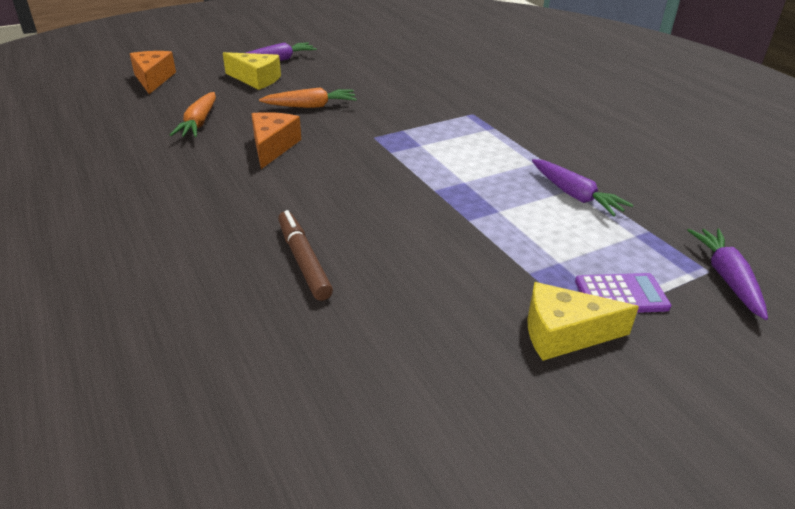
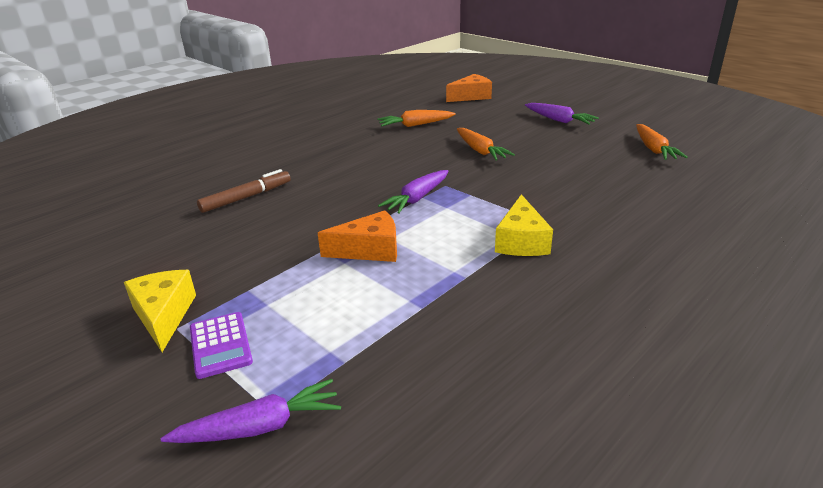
camera: 75 degrees right, 5 degrees down
yellow cheese [223,52,281,90] -> yellow cheese moved to [495,194,553,256]
orange cheese [251,112,301,169] -> orange cheese moved to [318,210,397,262]
purple carrot [532,159,633,216] -> purple carrot moved to [378,170,448,214]
none -> orange carrot [636,124,688,160]

